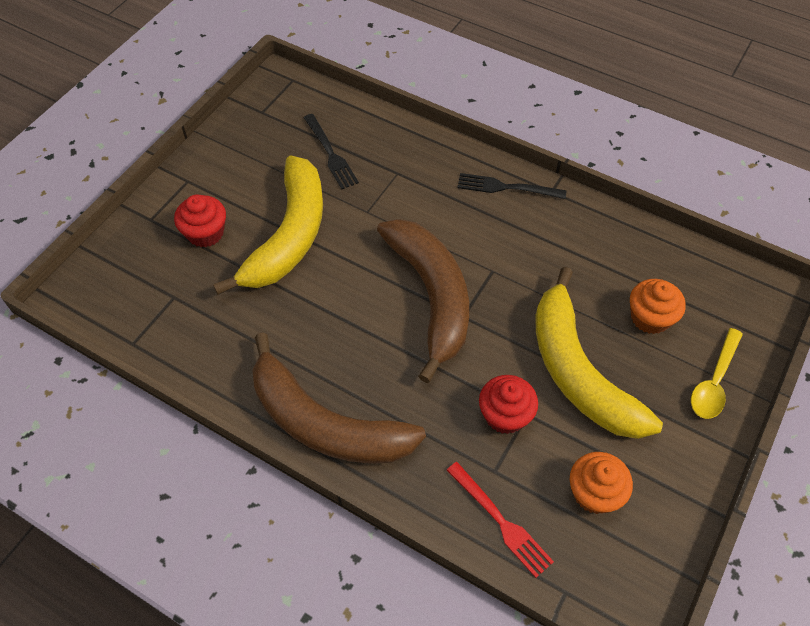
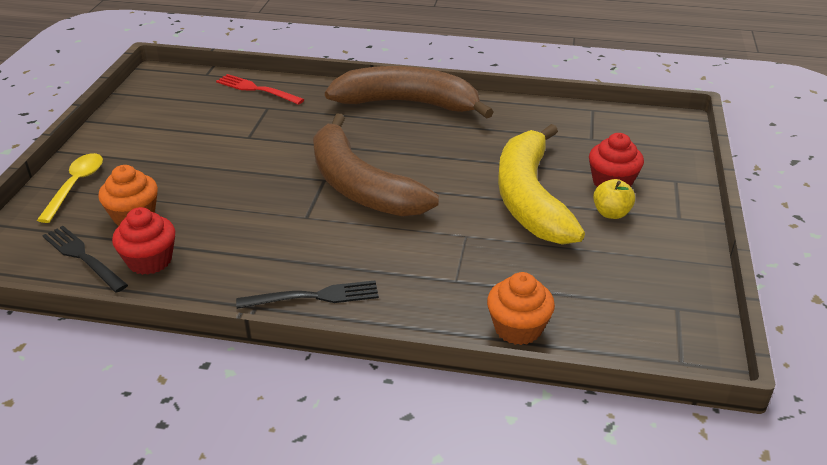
camera: 160 degrees right, 20 degrees down
black fork [304,114,359,189] -> black fork moved to [42,226,128,293]
red cupcake [479,375,538,434] -> red cupcake moved to [112,207,175,275]
yellow banana [535,267,663,439] -> none
orange cupcake [570,452,633,514] -> orange cupcake moved to [487,272,555,345]
none -> yellow apple [593,179,635,219]

